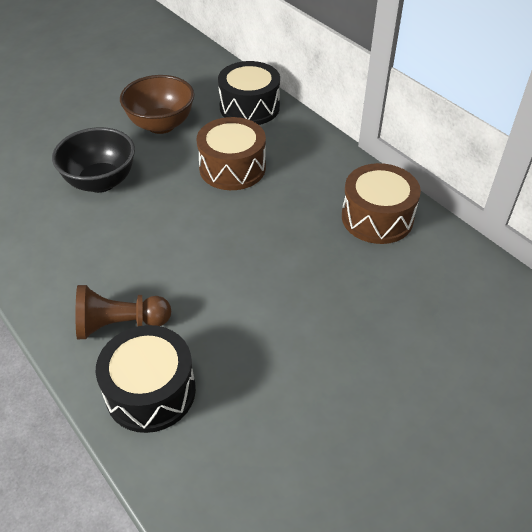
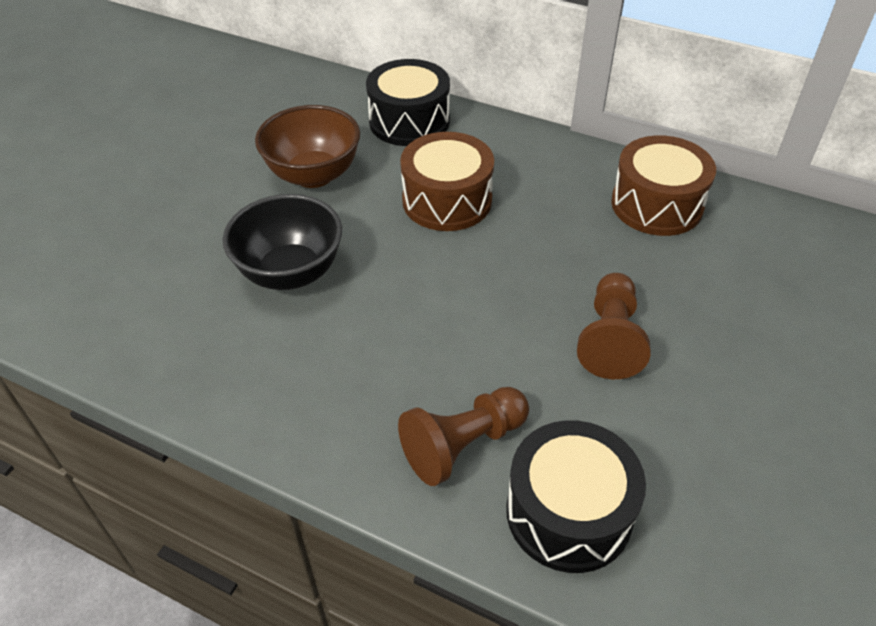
camera: 25 degrees left, 0 degrees up
none -> brown pawn [577,273,650,379]

